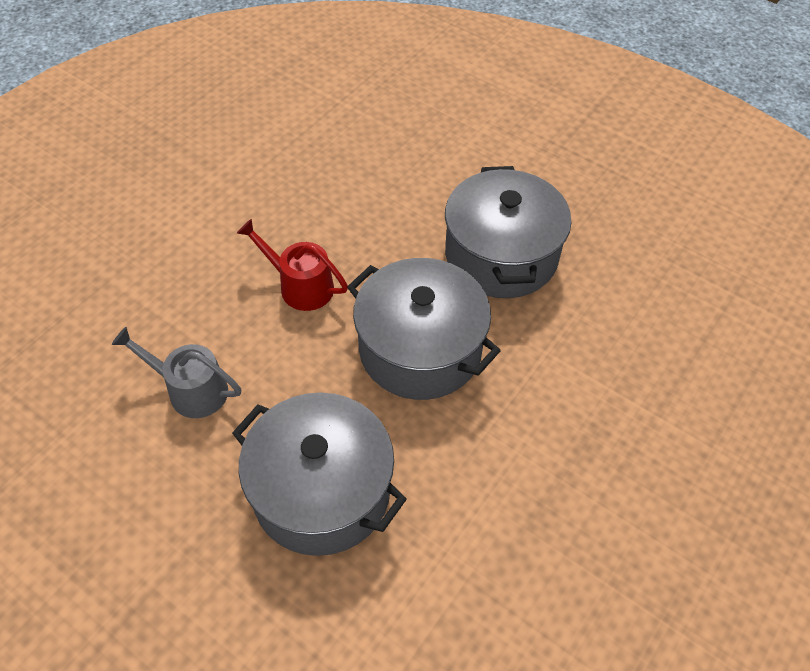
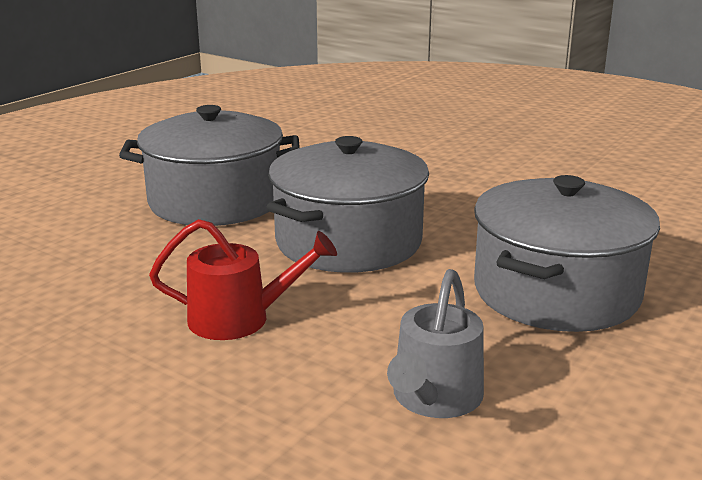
camera: 90 degrees left, 30 degrees down
red watering can [237,219,348,311] -> red watering can turned 120 degrees counterclockwise [149,219,337,340]

